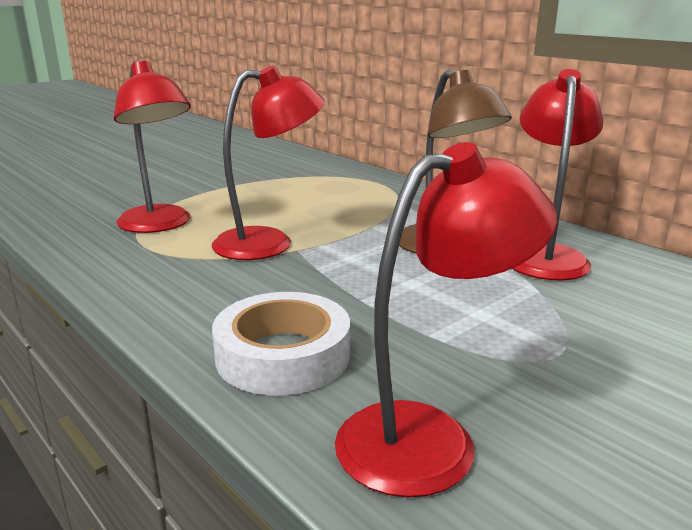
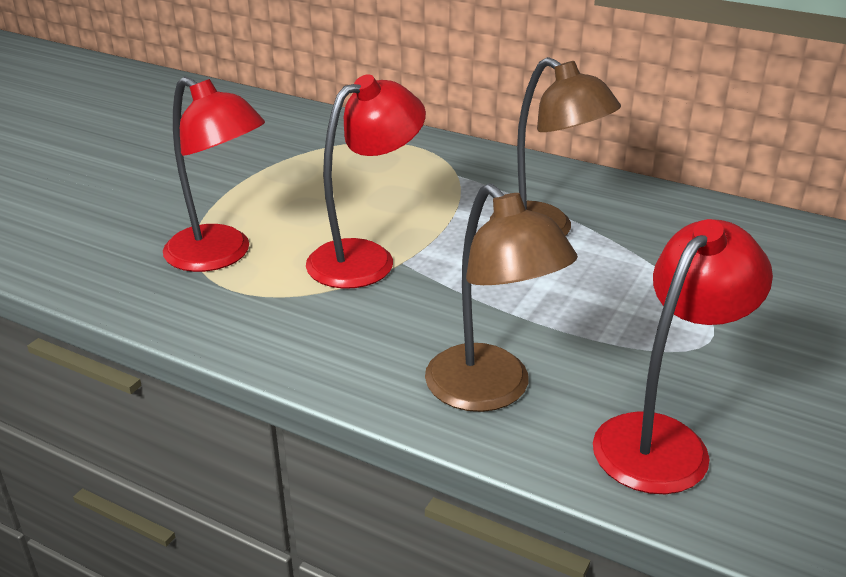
camera: 20 degrees left, 10 degrees up
white tape [212,292,350,396] -> brown lamp [425,183,578,412]
red lamp [512,69,603,281] -> none

